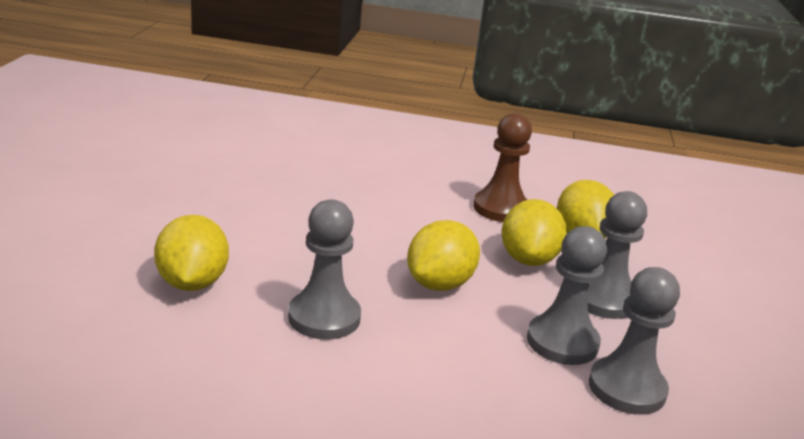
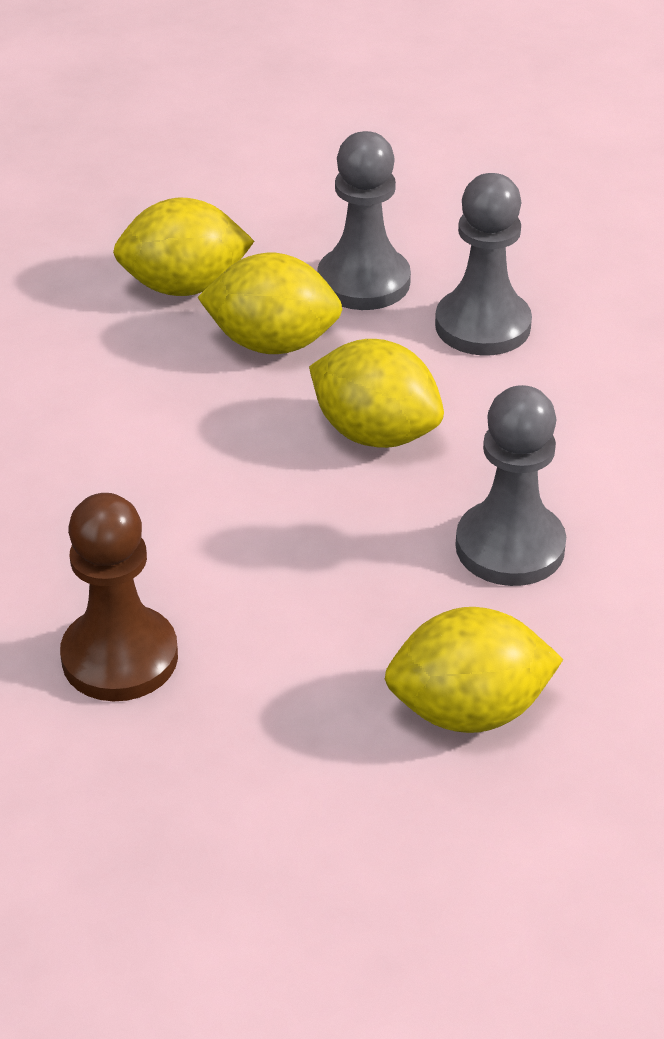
camera: 90 degrees left, 15 degrees up
brown pawn [473,113,532,222] -> brown pawn moved to [60,493,178,701]
grey pawn [589,267,680,415] -> none

